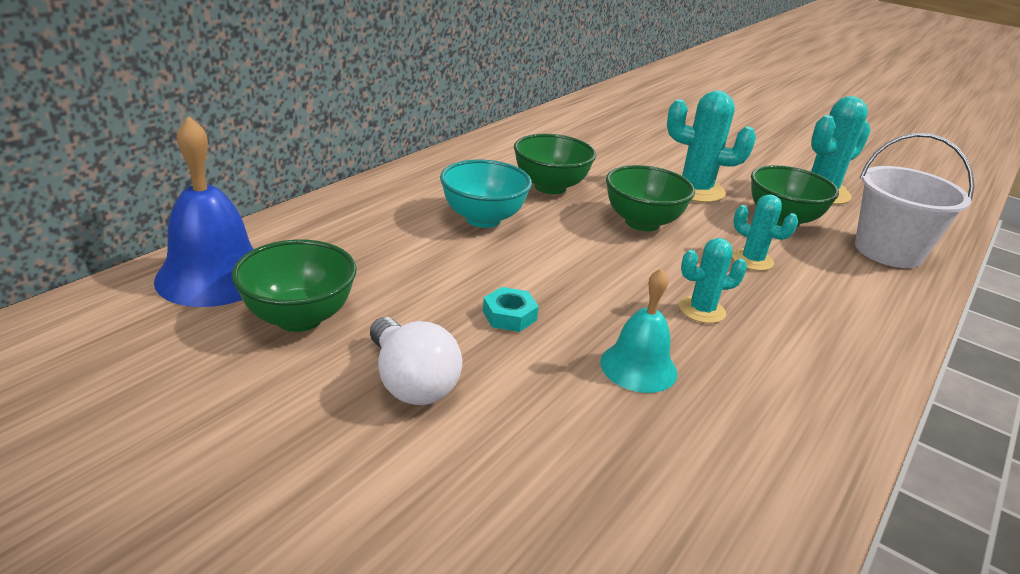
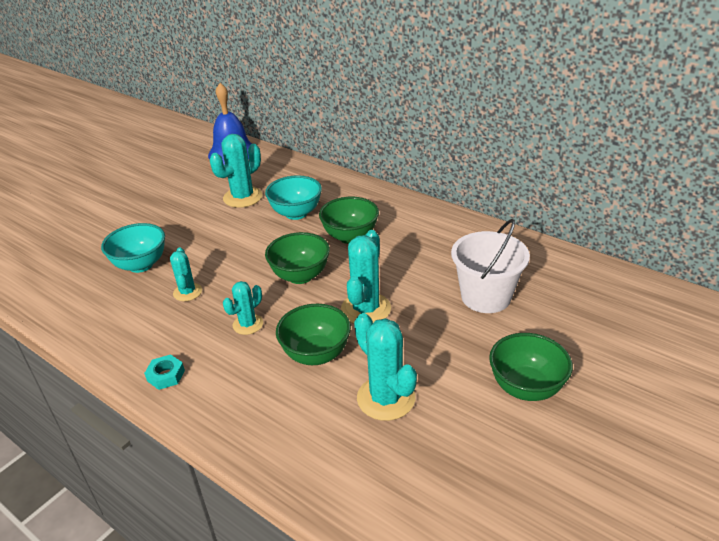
camera: 95 degrees right, 5 degrees up
green bowl [232,239,357,332] -> green bowl moved to [489,333,573,401]
white light bulb [370,317,462,405] -> none
turquoise nut [483,287,539,332] -> turquoise nut moved to [144,354,185,390]
turquoise bell [600,268,677,393] -> turquoise bowl [101,223,165,273]
white bucket [855,133,974,268] -> white bucket moved to [451,219,530,313]
none -> turquoise cactus [210,134,263,208]

